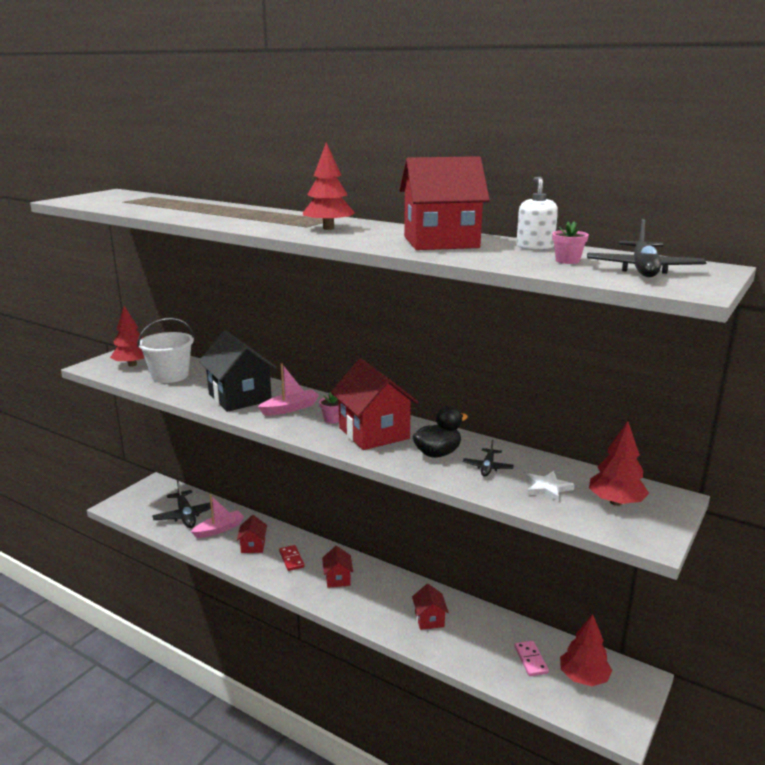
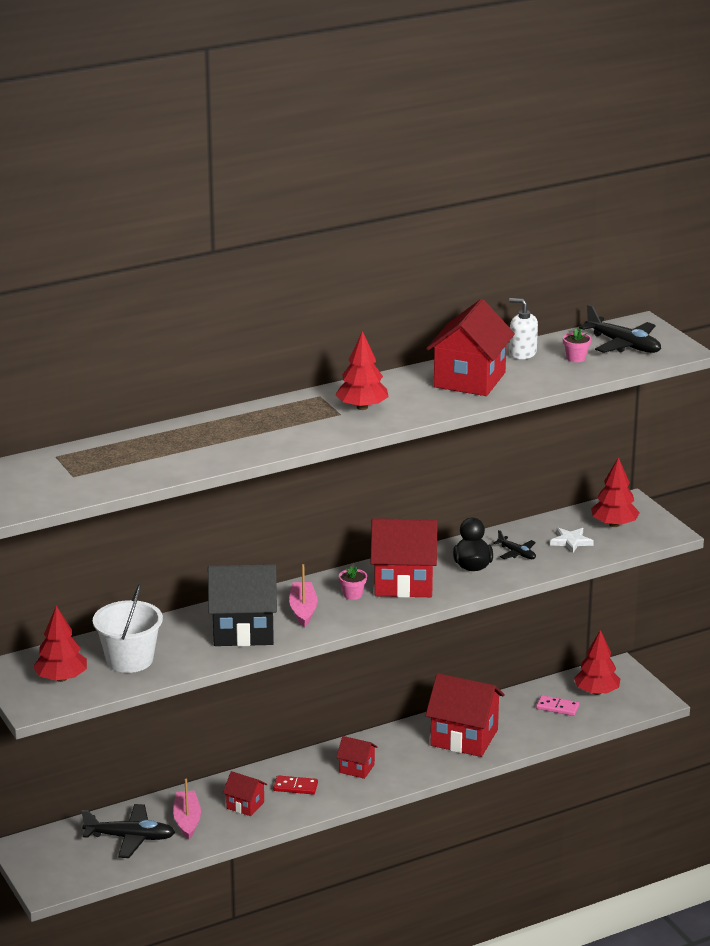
camera: 60 degrees left, 5 degrees up
red house [412,584,449,630] -> red house [425,673,505,757], size x2.00

